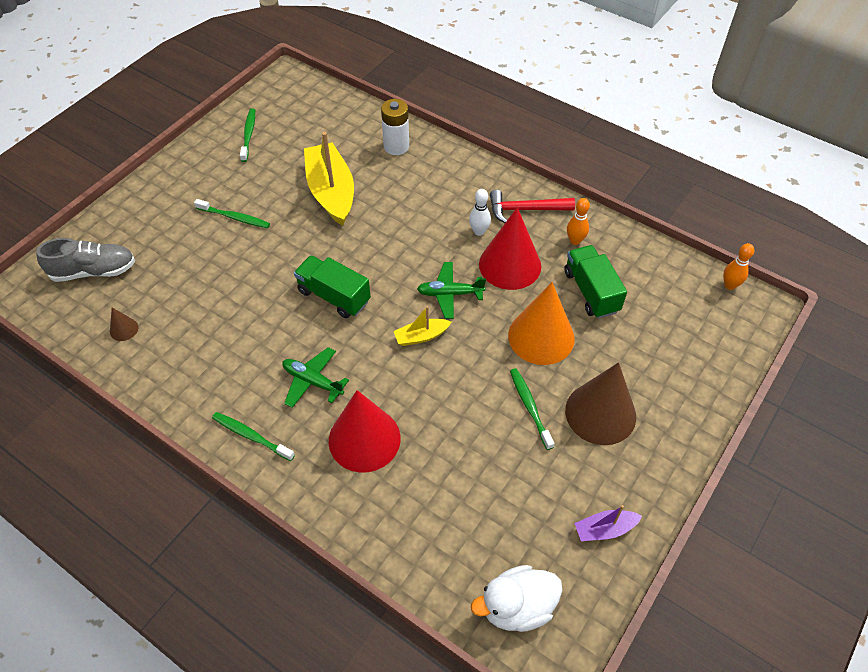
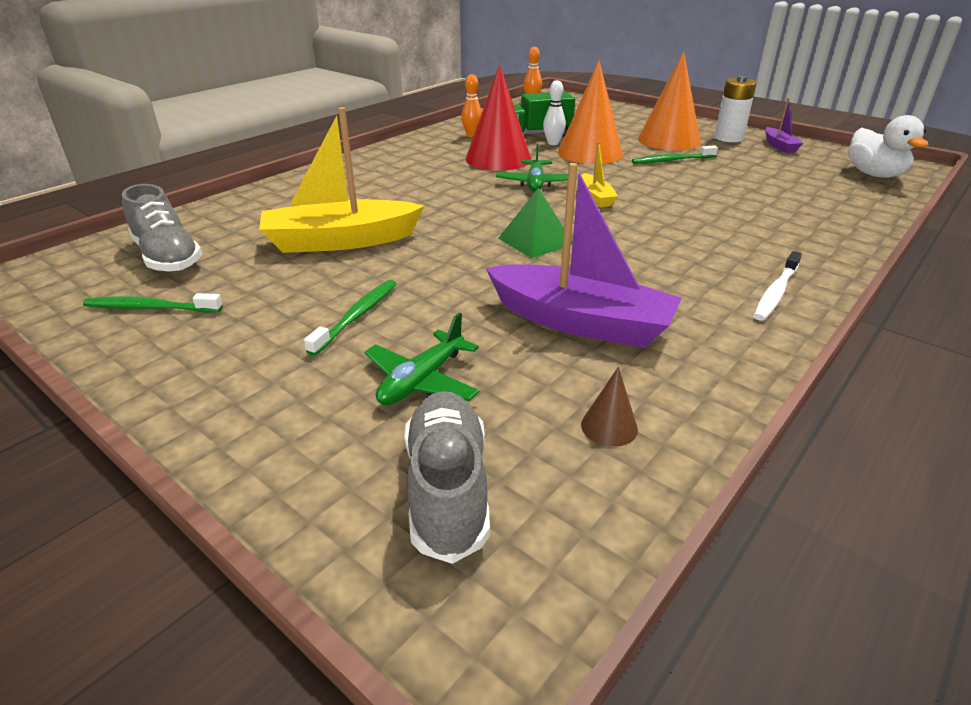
camera: 85 degrees left, 20 degrees down
green toothbrush [212,412,295,461] -> white toothbrush [753,251,802,321]
green plane [282,347,349,408] -> green plane moved to [364,313,479,405]
green truck [294,255,371,318] -> green pyramid [498,188,573,258]
red cone [329,390,401,473] -> none
white battery [381,99,409,155] -> white battery moved to [715,76,757,142]
white bowling pin [469,189,491,236] -> white bowling pin moved to [543,80,566,145]
red hammer [490,189,575,223] -> none
brown cone [565,362,636,445] -> orange cone [638,52,701,151]
none -> grey shoe [122,184,202,272]
none -> purple boat [486,163,682,348]

